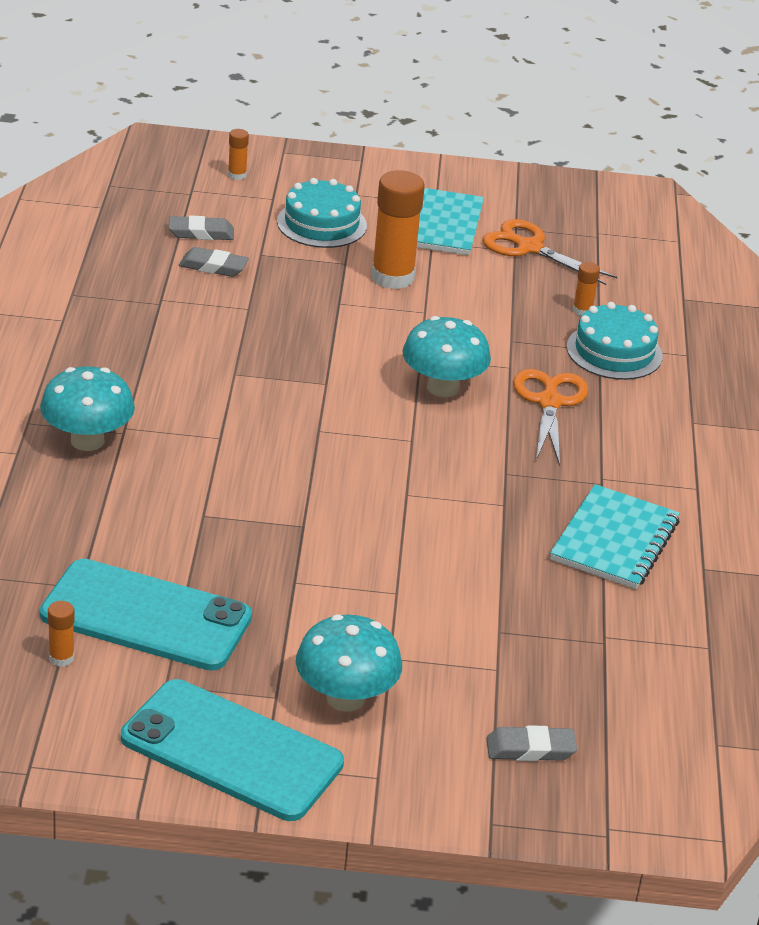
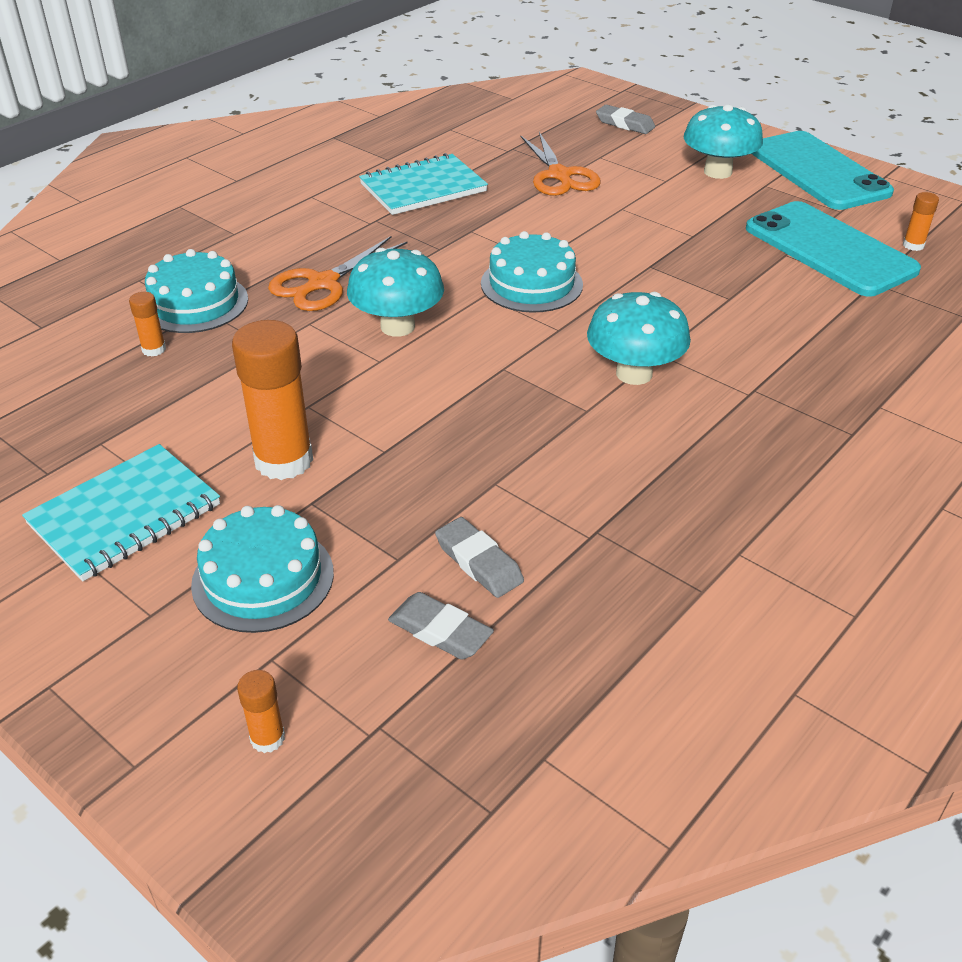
camera: 140 degrees left, 5 degrees up
turquoise mushroom [40,366,135,451] -> turquoise mushroom moved to [587,292,691,385]
orange scissors [482,219,617,285] -> orange scissors moved to [521,132,601,196]
none -> turquoise cake [481,231,583,313]

